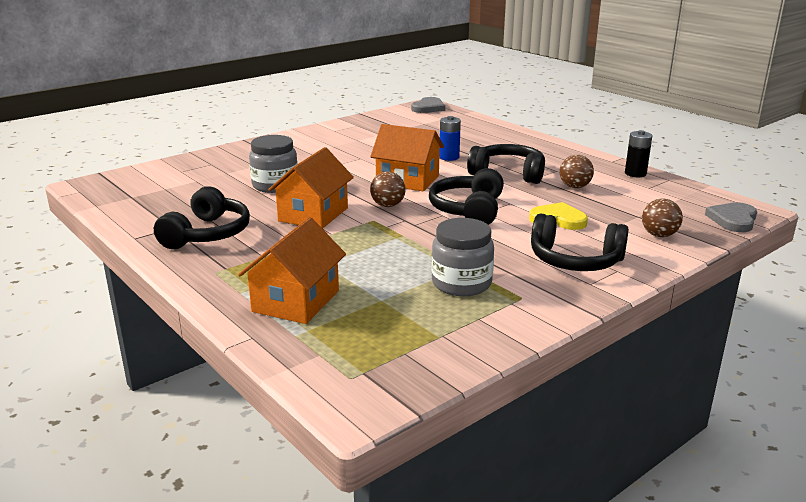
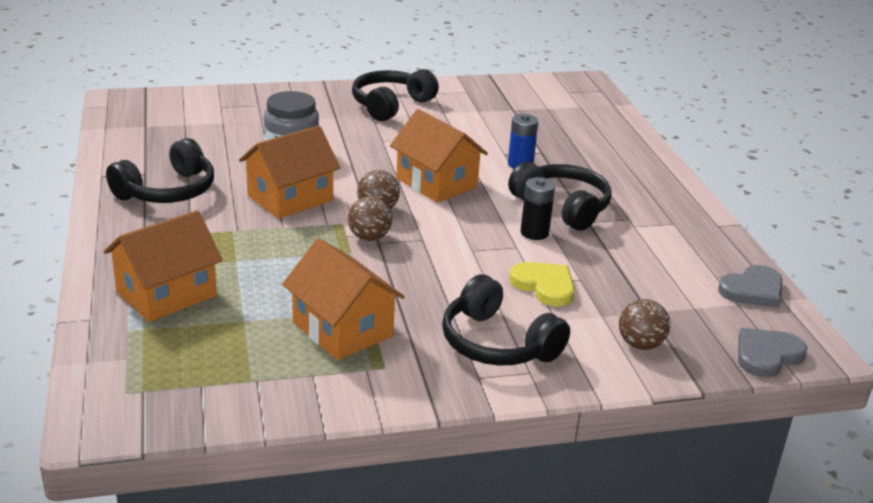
camera: 25 degrees right, 5 degrees up
grey heart [411,97,445,113] -> grey heart moved to [718,265,782,308]
black headphones [429,168,504,225] -> black headphones moved to [352,69,439,121]
grey jar [432,218,494,296] -> orange house [282,238,405,360]
brown ball [560,155,594,188] -> brown ball moved to [348,196,392,241]
black battery [625,130,652,177] -> black battery moved to [520,177,555,240]

